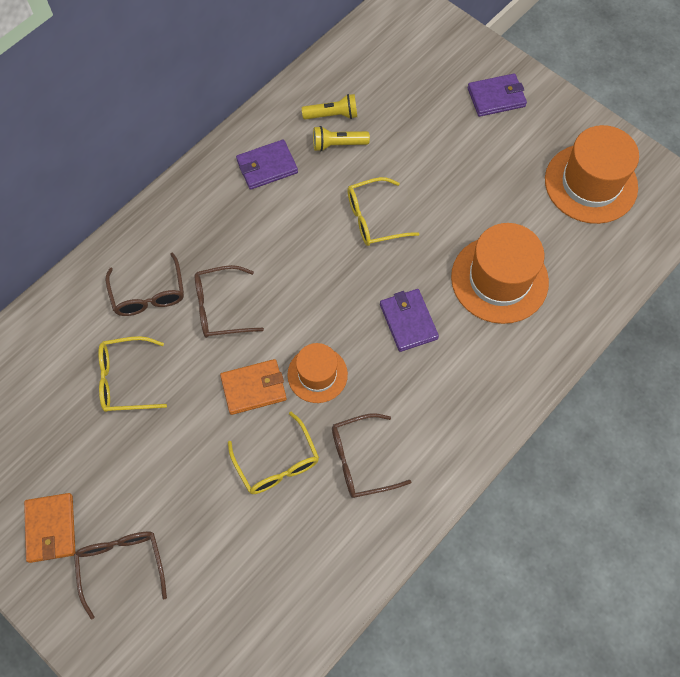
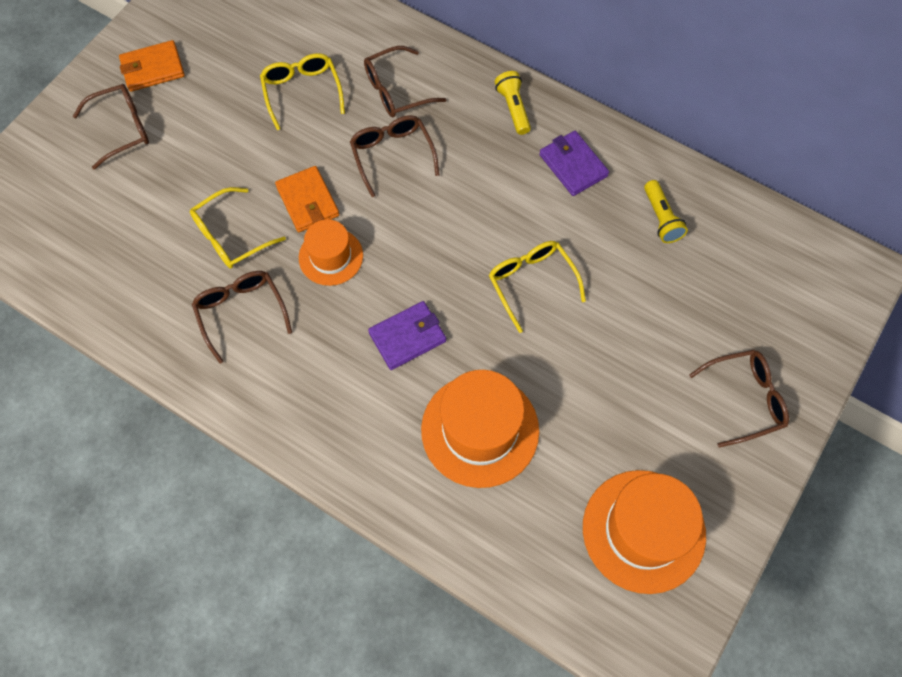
camera: 80 degrees right, 0 degrees up
yellow flashlight [313,126,370,151] -> yellow flashlight moved to [495,71,531,135]
purple wallet [467,73,527,117] -> brown glasses [689,350,789,448]

